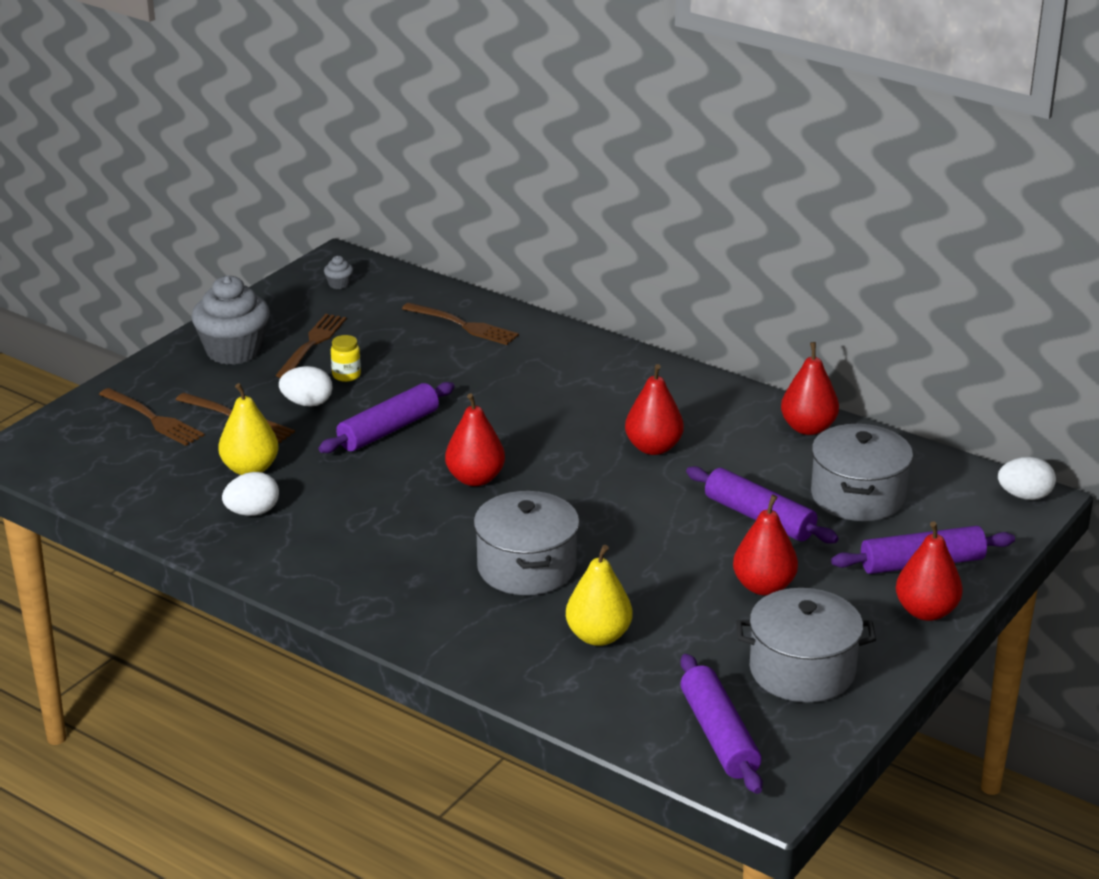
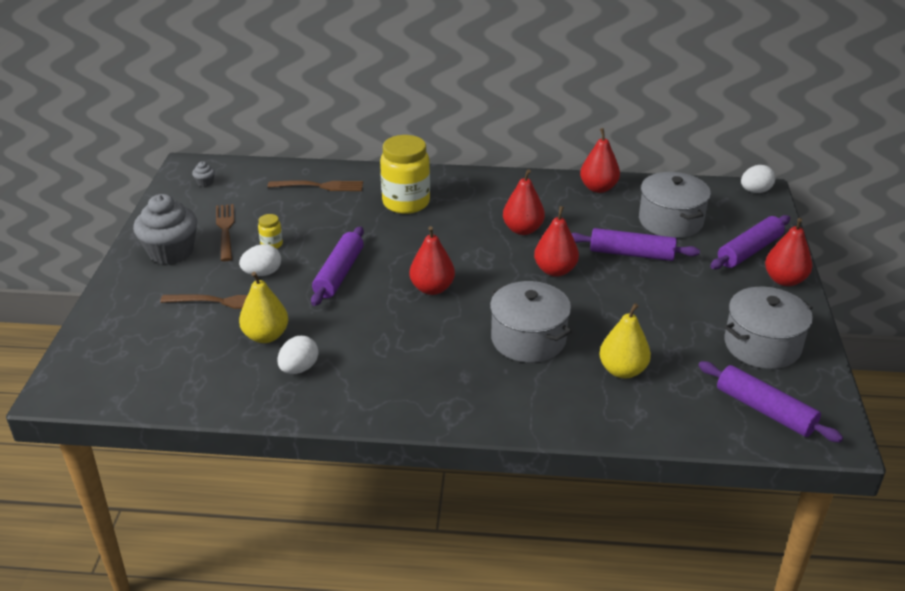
camera: 30 degrees left, 5 degrees up
brown fork [99,388,205,446] -> none
red pear [733,494,798,596] -> red pear moved to [534,206,579,277]
none -> yellow jar [380,135,430,214]

